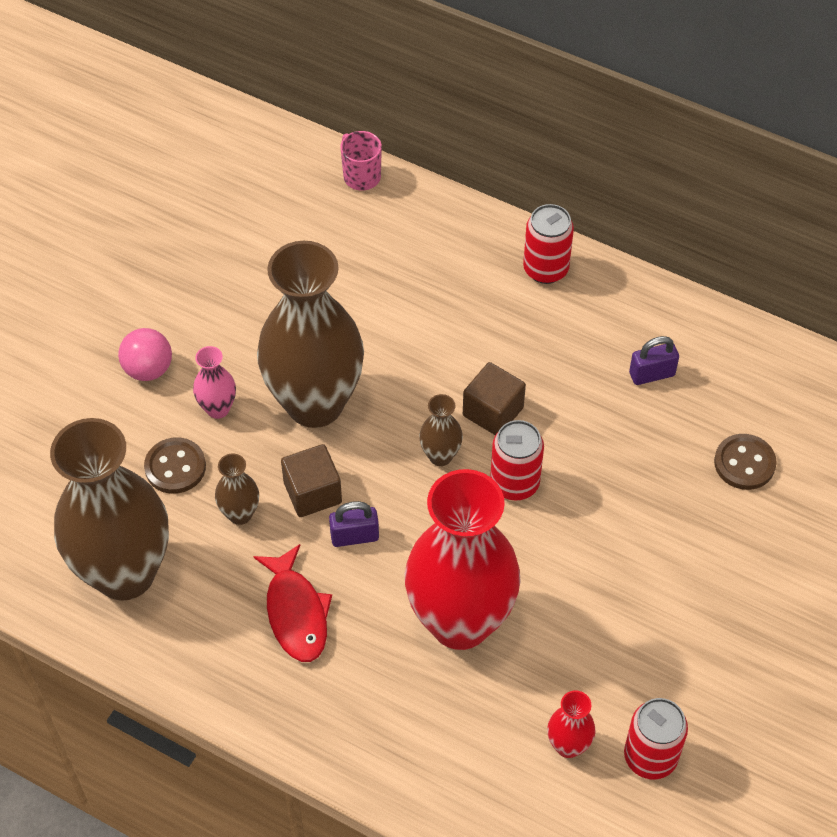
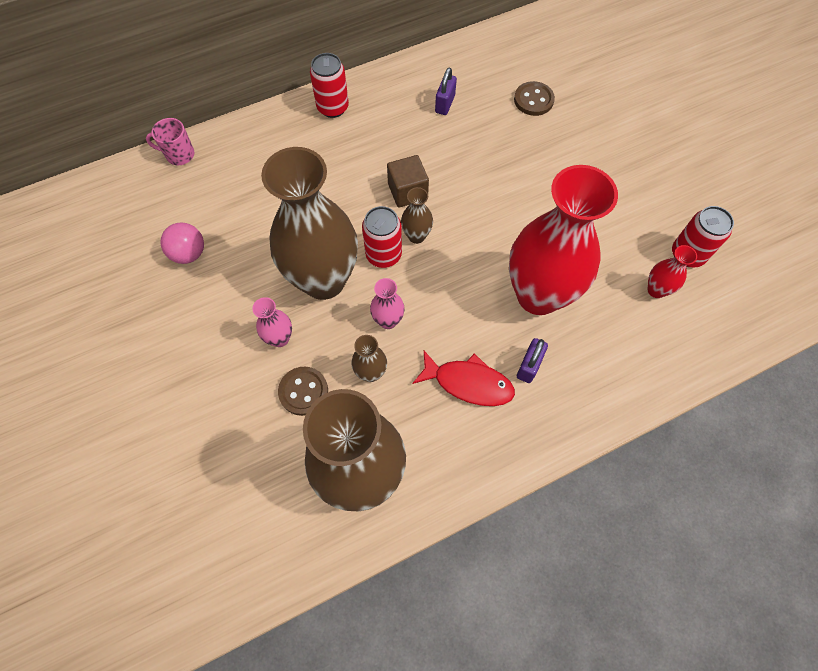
camera: 55 degrees left, 10 degrees up
pink ball [118,328,172,381] -> pink ball moved to [160,223,204,264]
brown cube [281,444,342,517] -> pink vase [370,278,405,329]
purple padlock [329,501,379,547] -> purple padlock moved to [517,338,548,383]
red can [490,420,544,501] -> red can moved to [362,206,402,268]

